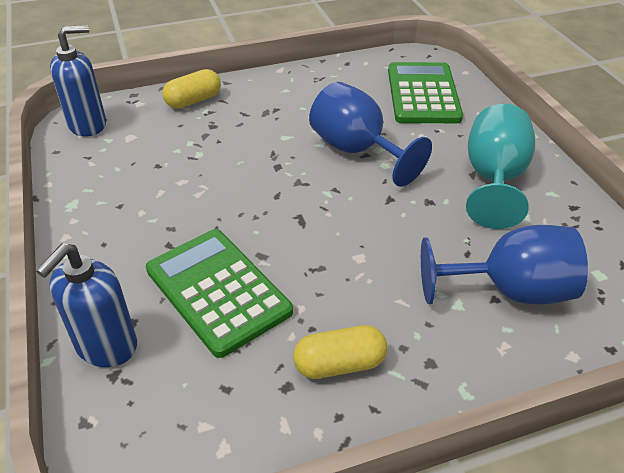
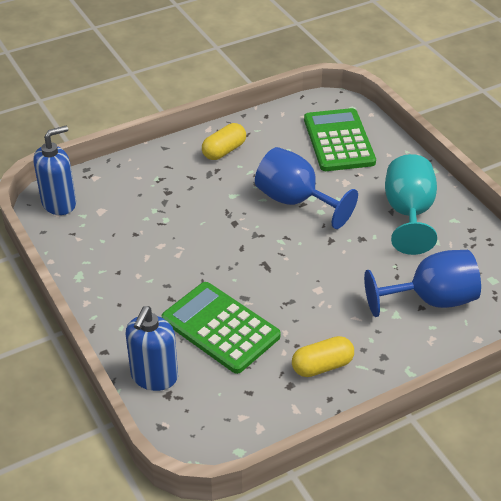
camera: 10 degrees left, 0 degrees up
yellow capsule [162,69,221,109] -> yellow capsule moved to [202,123,246,160]

